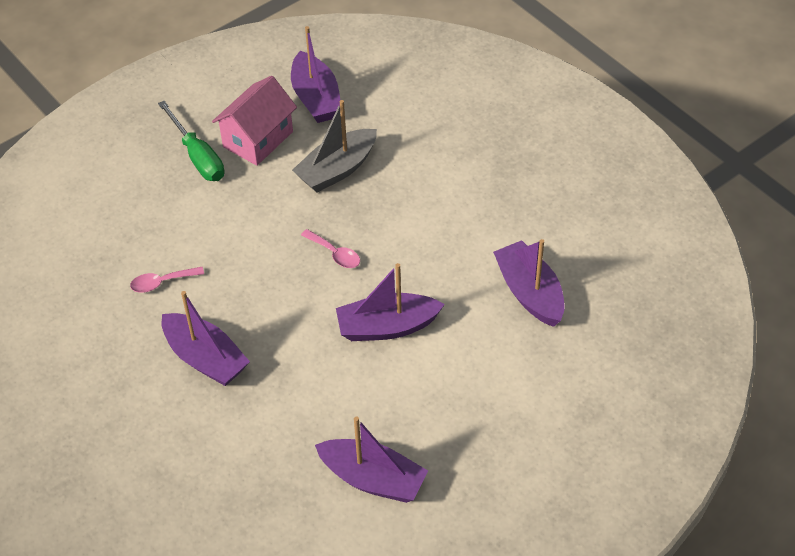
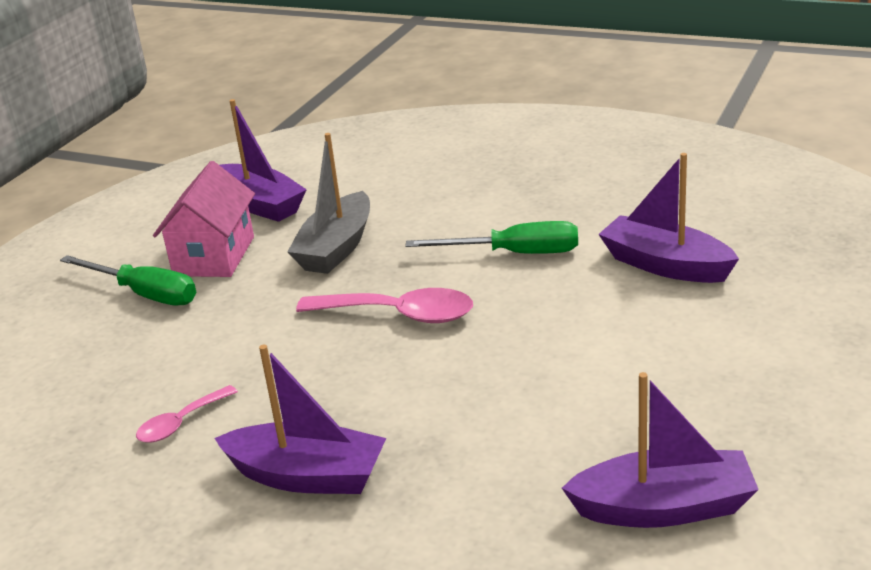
camera: 25 degrees left, 20 degrees down
pink spoon [301,229,360,268] -> pink spoon [296,288,473,323], size x1.76
purple boat [336,263,445,341] -> none
none -> green screwdriver [405,221,578,254]

